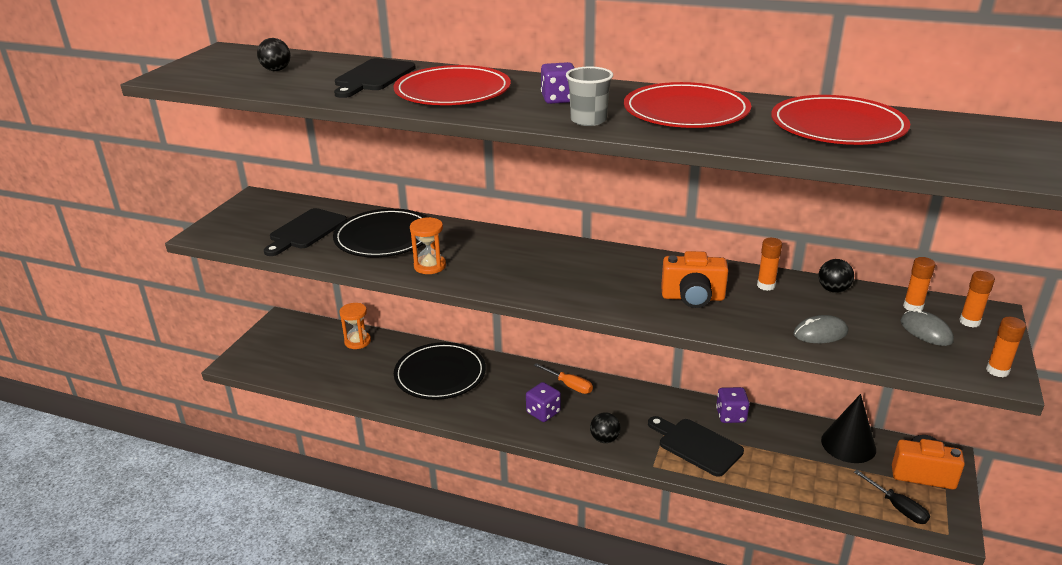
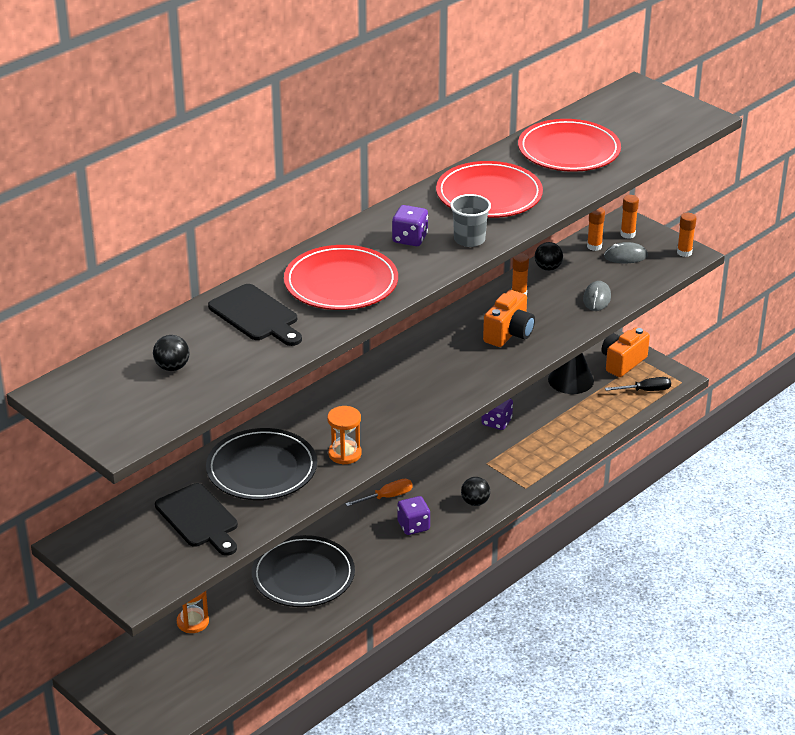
camera: 65 degrees left, 5 degrees up
black cutting board [648,416,744,477] -> none

